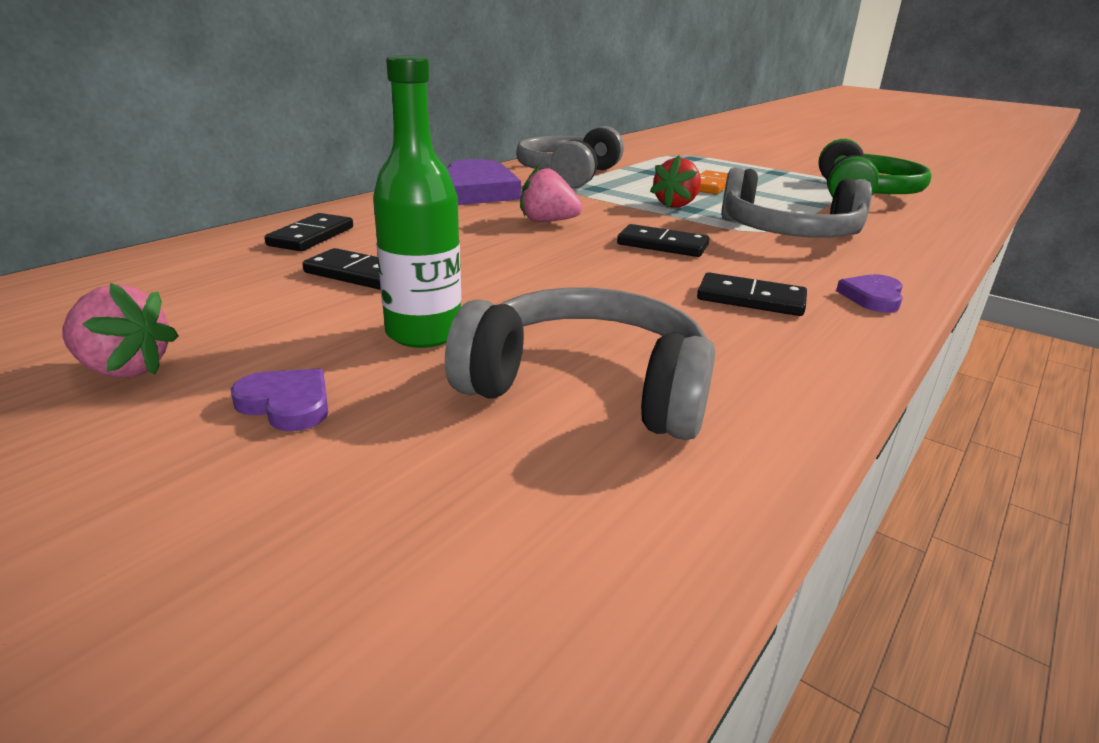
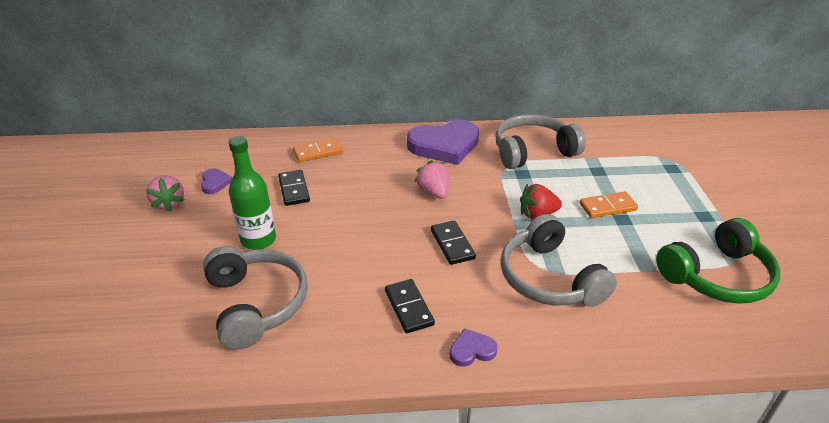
camera: 50 degrees right, 10 degrees up
purple heart [231,368,328,431] -> purple heart moved to [201,168,232,194]
black domino [264,213,353,251] -> orange domino [293,138,343,162]

